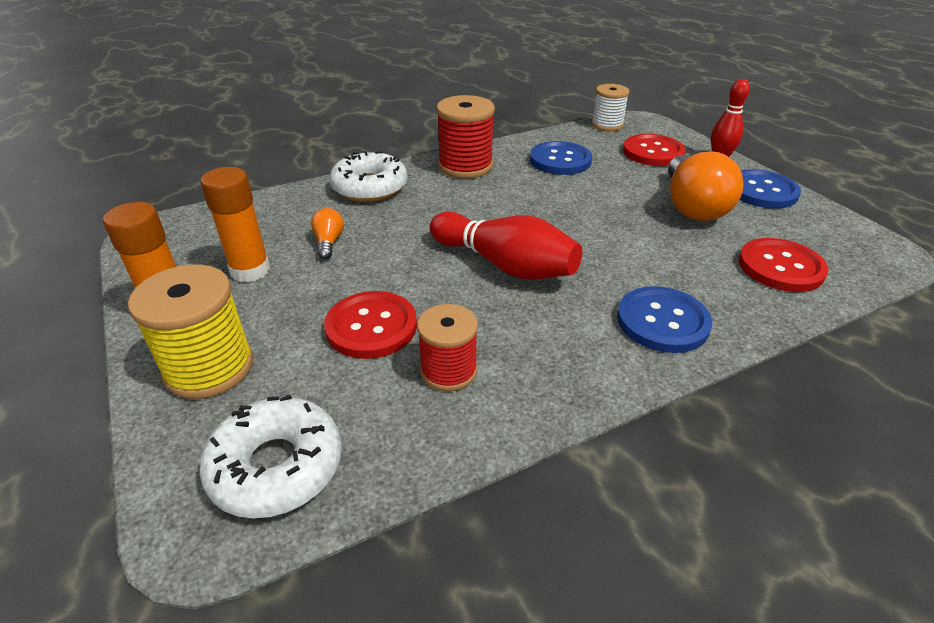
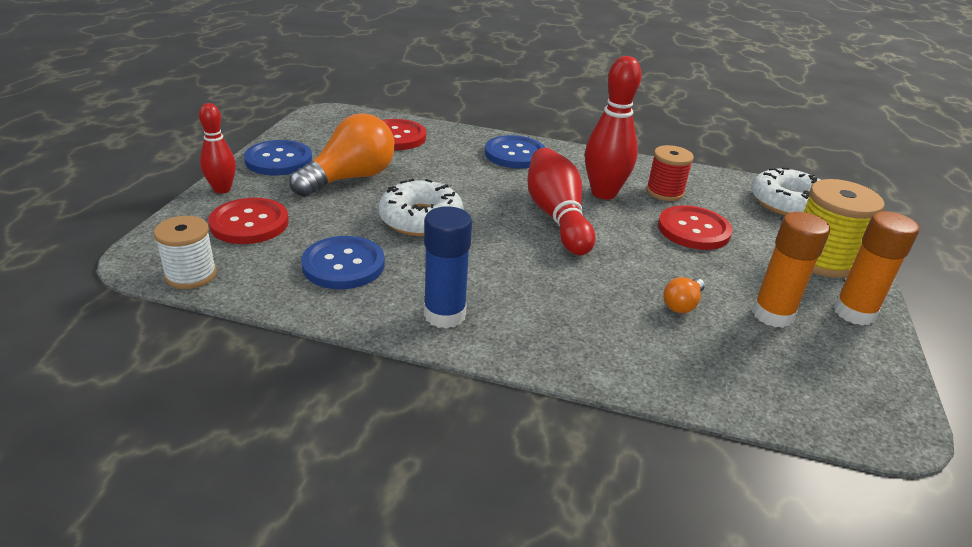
camera: 140 degrees left, 5 degrees down
white donut [330,151,408,202] -> white donut moved to [378,178,464,236]
red spool [436,95,495,179] -> blue glue stick [424,206,472,329]
none -> red bowling pin [585,56,642,200]

